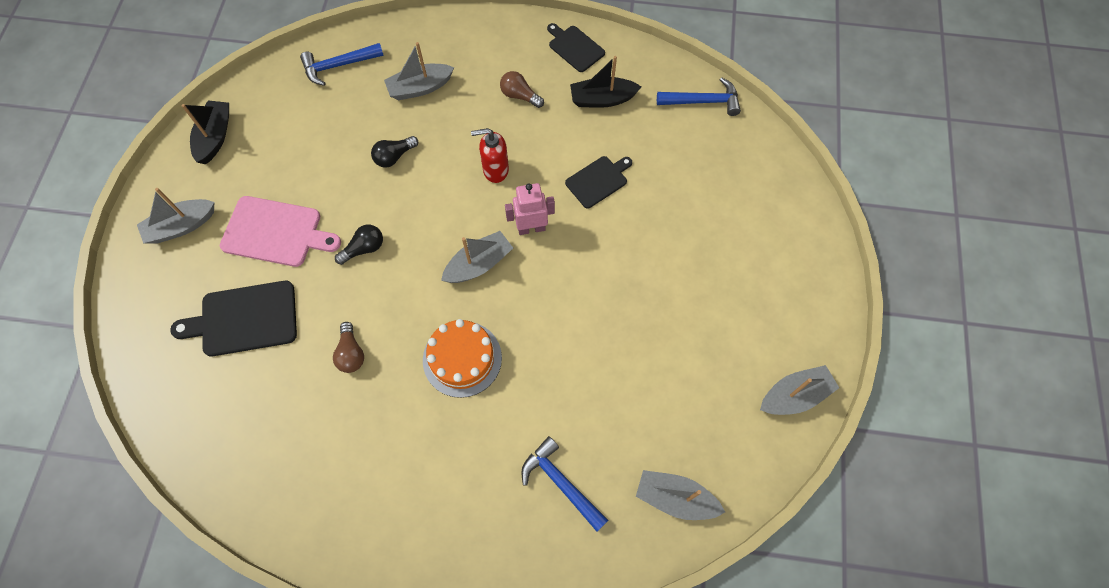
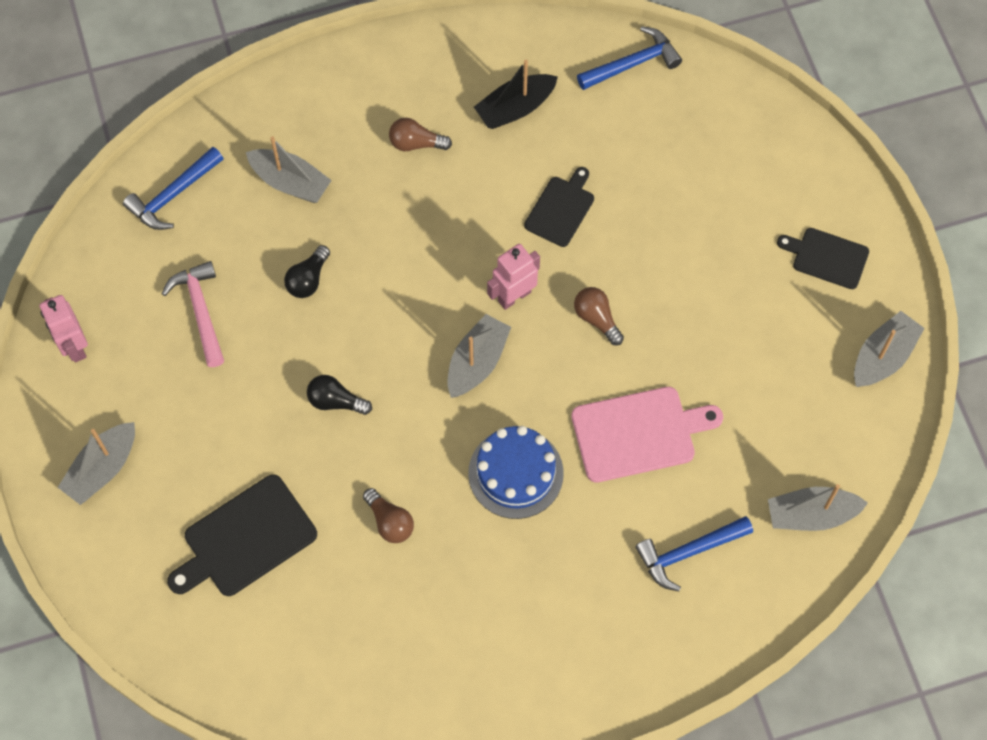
camera: 25 degrees left, 0 degrees up
black boat [181,100,229,164] -> pink robot [40,295,88,362]
pink cutting board [220,196,341,267] -> pink cutting board moved to [571,387,723,483]
black light bulb [335,224,383,265] -> black light bulb turned 105 degrees counterclockwise [307,375,372,415]
grey boat [384,42,454,100] -> grey boat turned 105 degrees counterclockwise [246,136,332,203]
orange cake [423,319,502,398] -> blue cake [468,426,564,519]
red soap dispenser [471,128,509,183] -> none
blue hammer [521,436,608,531] -> blue hammer turned 45 degrees counterclockwise [635,516,753,591]
black cutting board [547,23,605,72] -> black cutting board moved to [777,228,869,289]
none -> pink hammer [162,261,224,367]
none -> brown light bulb [574,287,624,345]

